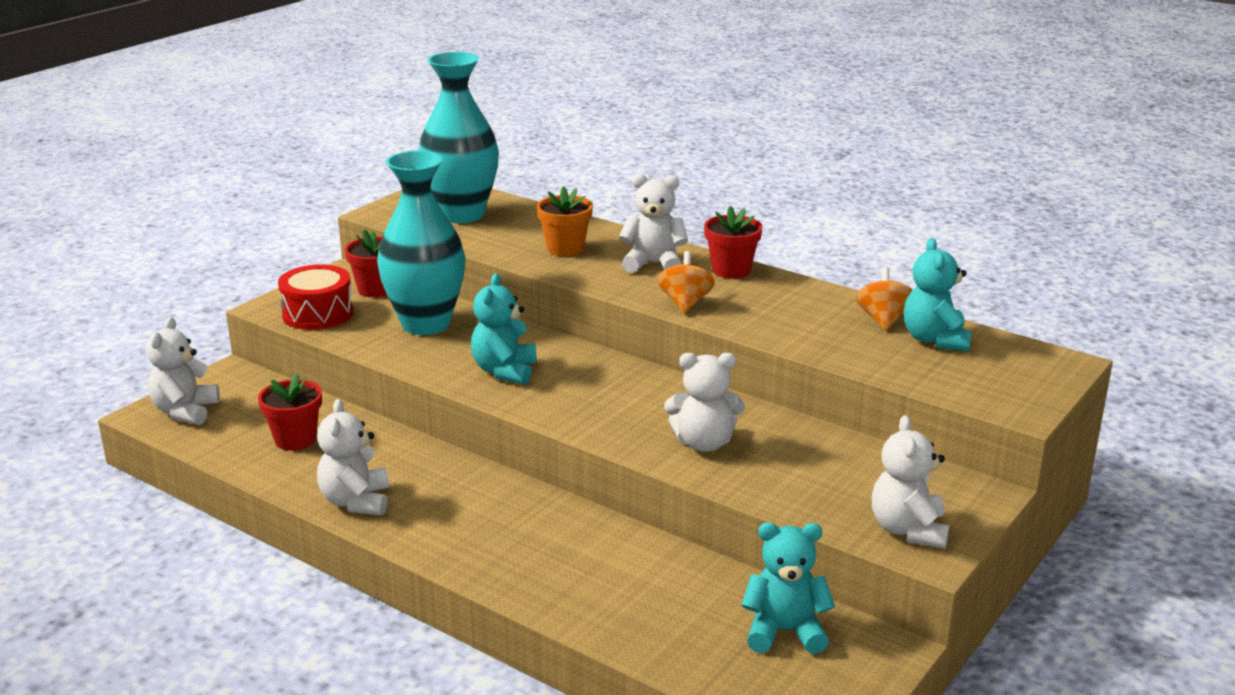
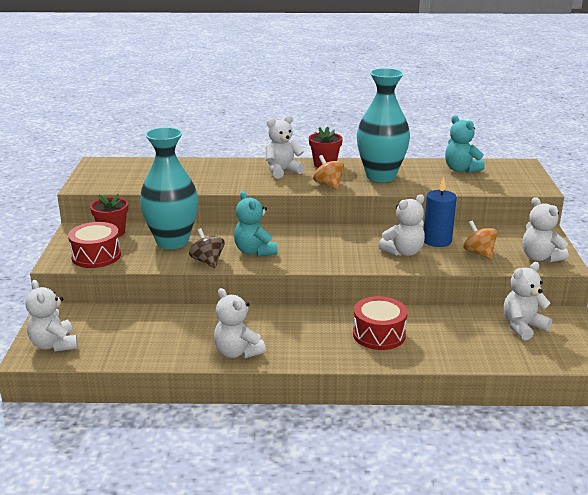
camera: 35 degrees left, 0 degrees up
red flower pot [258,373,322,451] -> none
turquoise vase [419,52,499,223] -> turquoise vase moved to [357,68,410,182]
orange flower pot [537,186,593,256] -> none
turquoise teddy bear [741,522,835,654] -> white teddy bear [504,262,552,340]
orange spinning top [856,267,912,331] -> orange spinning top moved to [464,221,497,259]
none -> brown spinning top [189,228,225,268]
none -> red drum [353,296,408,350]
none -> blue candle [424,177,457,247]

